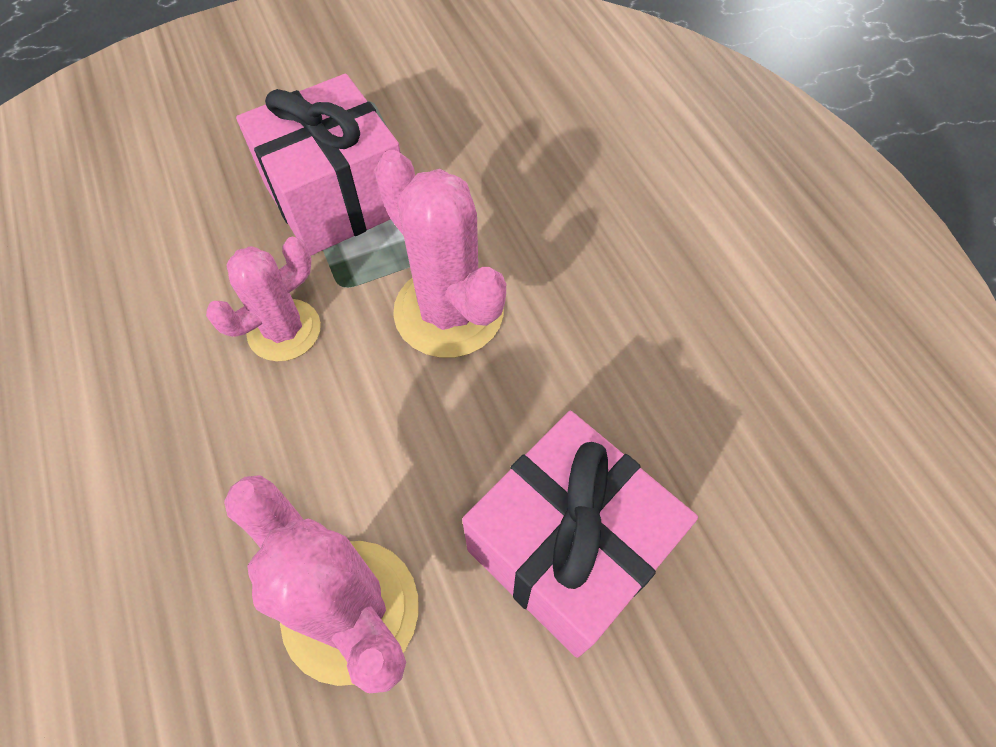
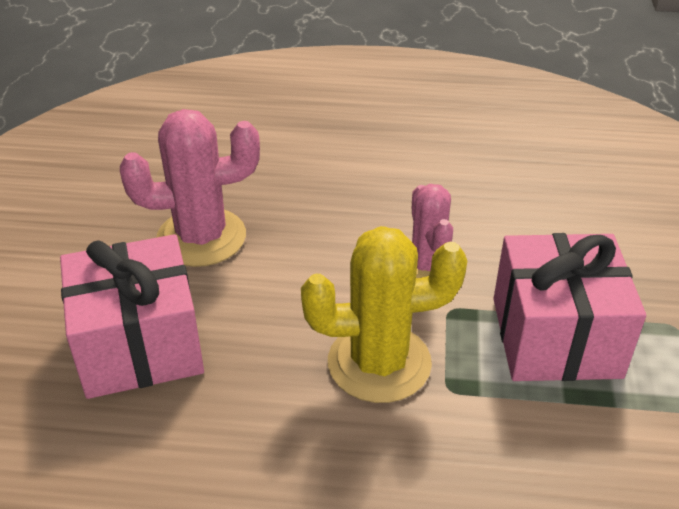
camera: 120 degrees right, 20 degrees down
pink cactus [374,150,506,358] -> yellow cactus [301,226,467,403]

